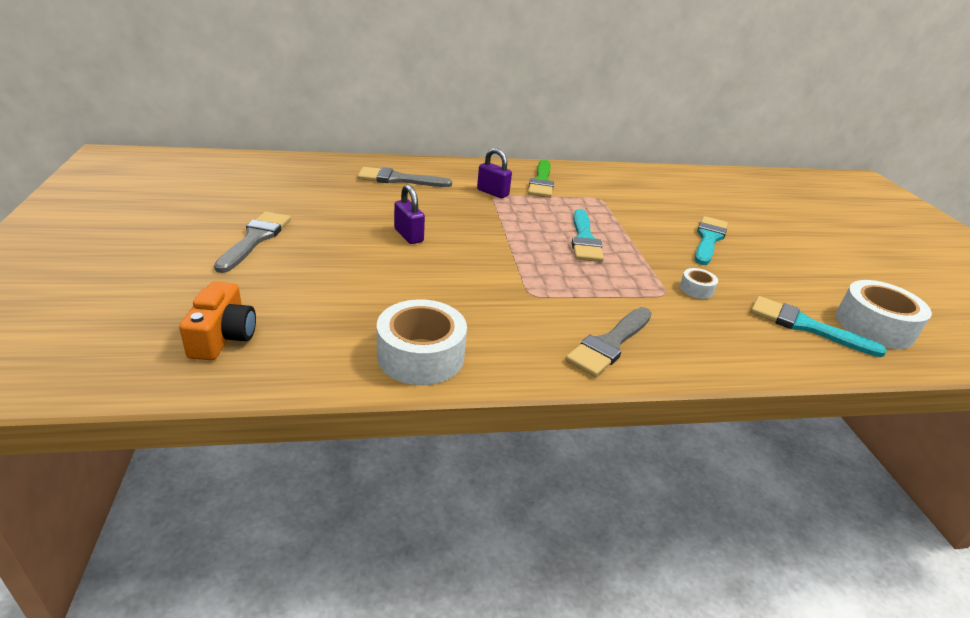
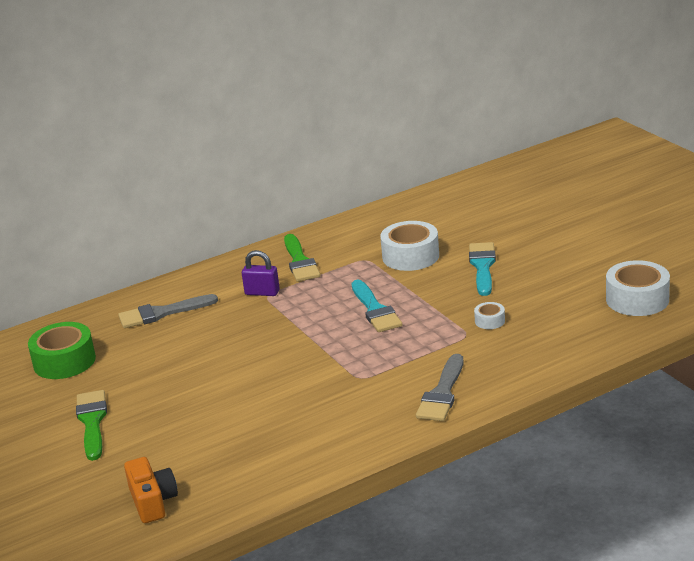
camera: 15 degrees left, 5 degrees down
grey brush [214,212,291,273] -> green brush [76,390,107,461]
white tape [377,299,467,385] -> white tape moved to [380,221,439,271]
purple padlock [394,185,425,244] -> none
turquoise brush [751,296,887,357] -> none
none -> green tape [28,322,96,379]

